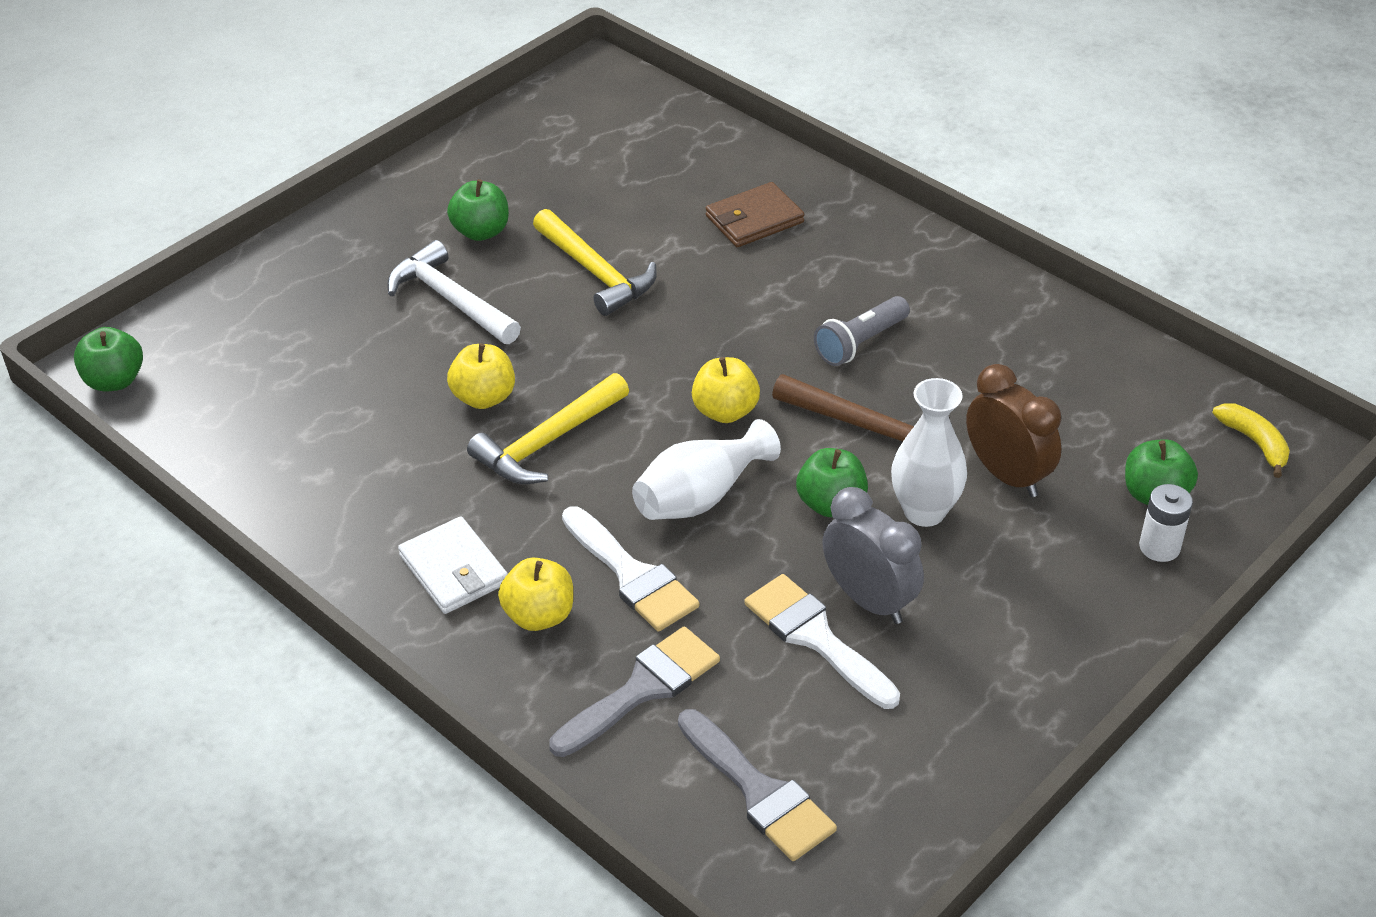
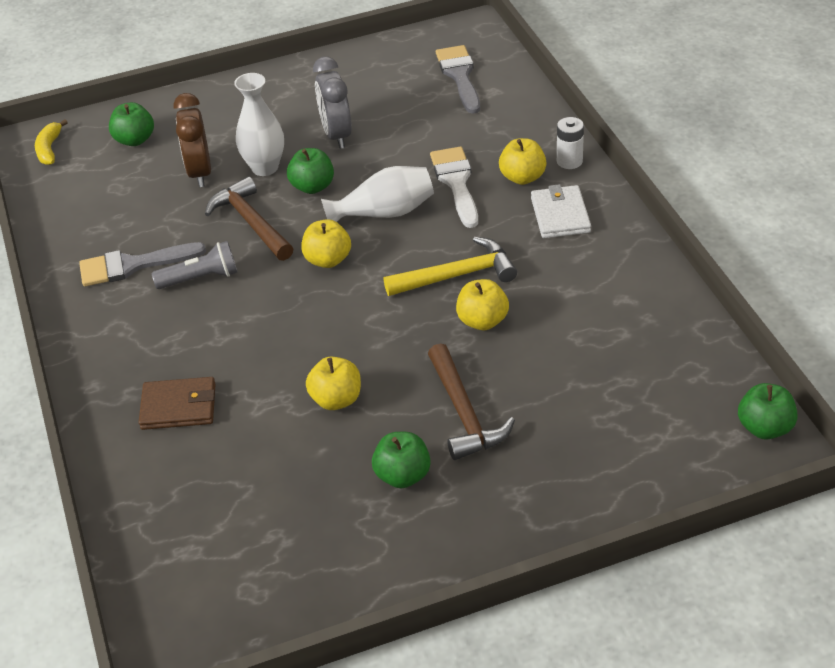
camera: 150 degrees left, 0 degrees up
white hammer [387,240,521,344] -> brown hammer [428,343,515,460]
yellow hammer [533,209,657,316] -> yellow apple [306,357,361,410]
grey brush [549,626,720,757] -> grey brush moved to [79,242,206,287]
white brush [744,574,900,709] -> none
white battery [1139,484,1193,562] -> white battery moved to [557,117,584,169]

